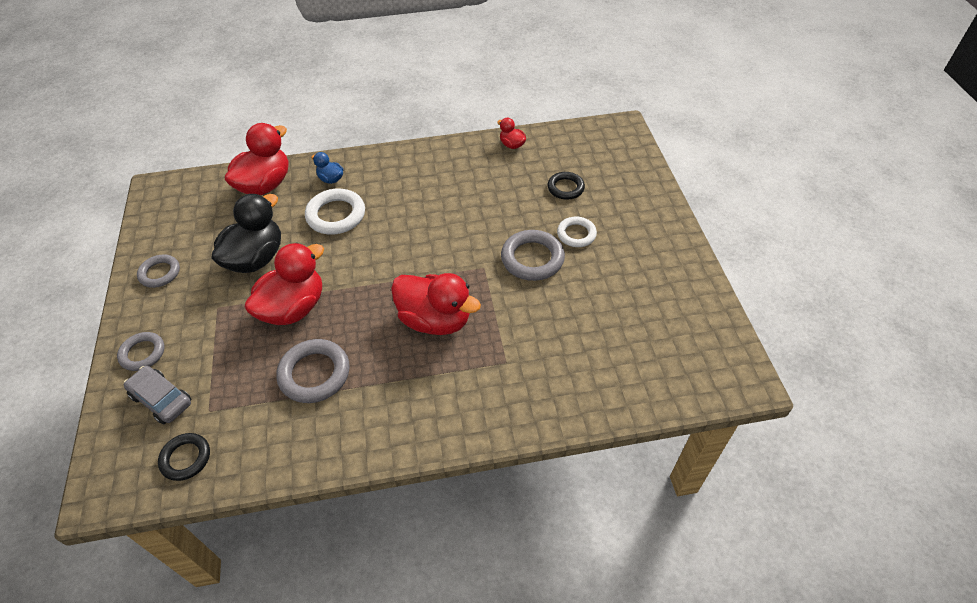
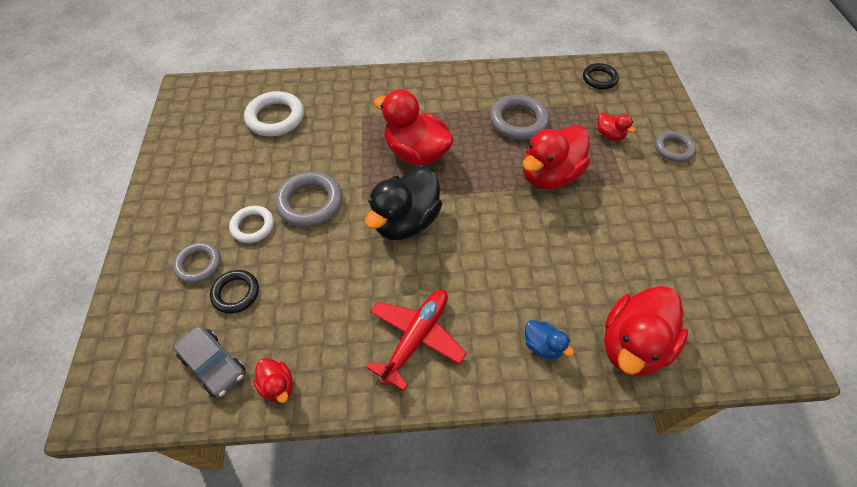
camera: 175 degrees left, 5 degrees up
grey car [124,366,191,424] -> grey car moved to [173,325,246,398]
grey ring [137,255,180,288] -> grey ring moved to [173,242,221,283]
black duck [212,194,281,273] -> black duck moved to [365,166,442,240]
white ring [305,189,365,235] -> white ring moved to [244,91,304,137]
none -> red plane [367,289,467,391]
none -> red duck [597,112,636,141]

